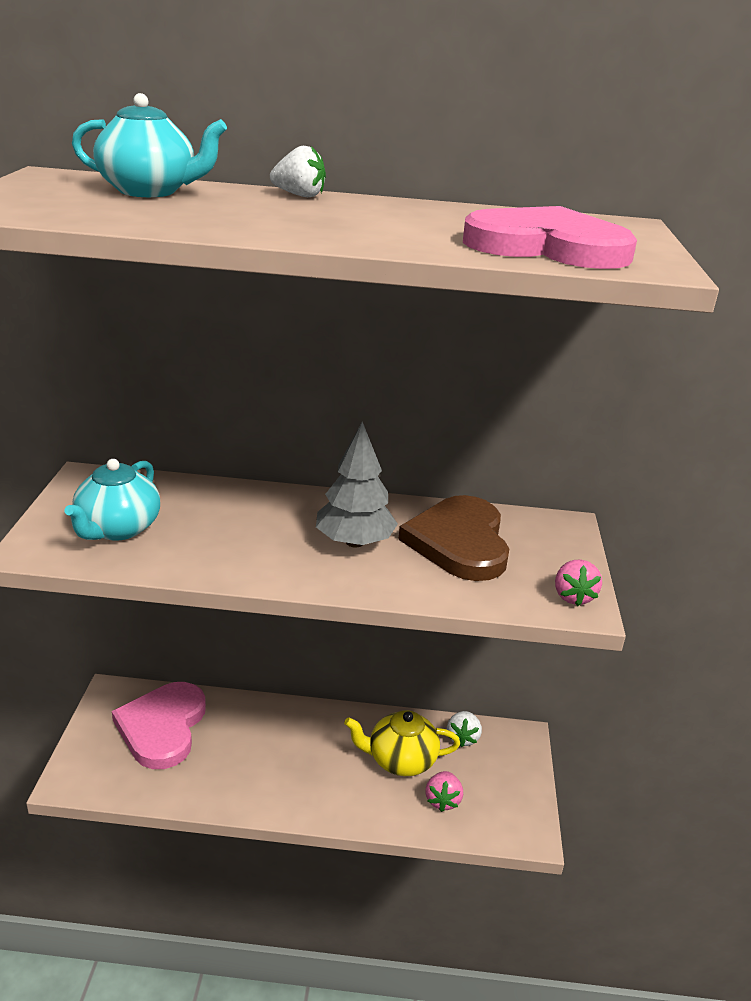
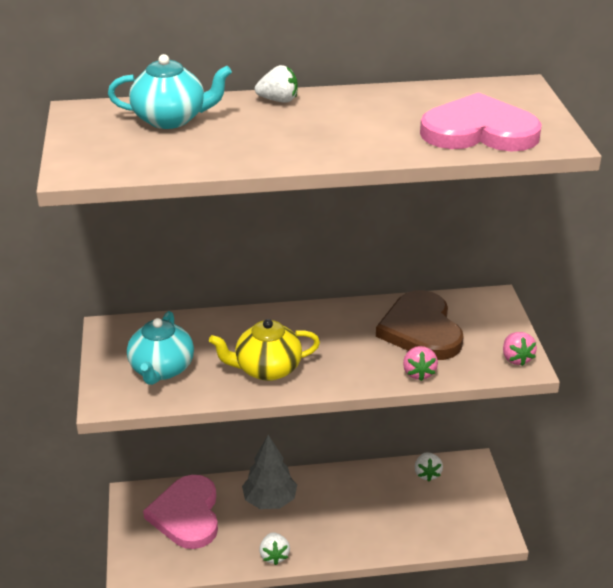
camera: 10 degrees left, 5 degrees up
grey tree [316,421,398,548] -> grey tree moved to [242,435,297,509]
yellow teapot [344,710,460,776] -> yellow teapot moved to [209,319,320,381]
pink strawberry [425,771,463,812] -> pink strawberry moved to [403,346,438,381]
none -> white strawberry [259,532,290,565]

